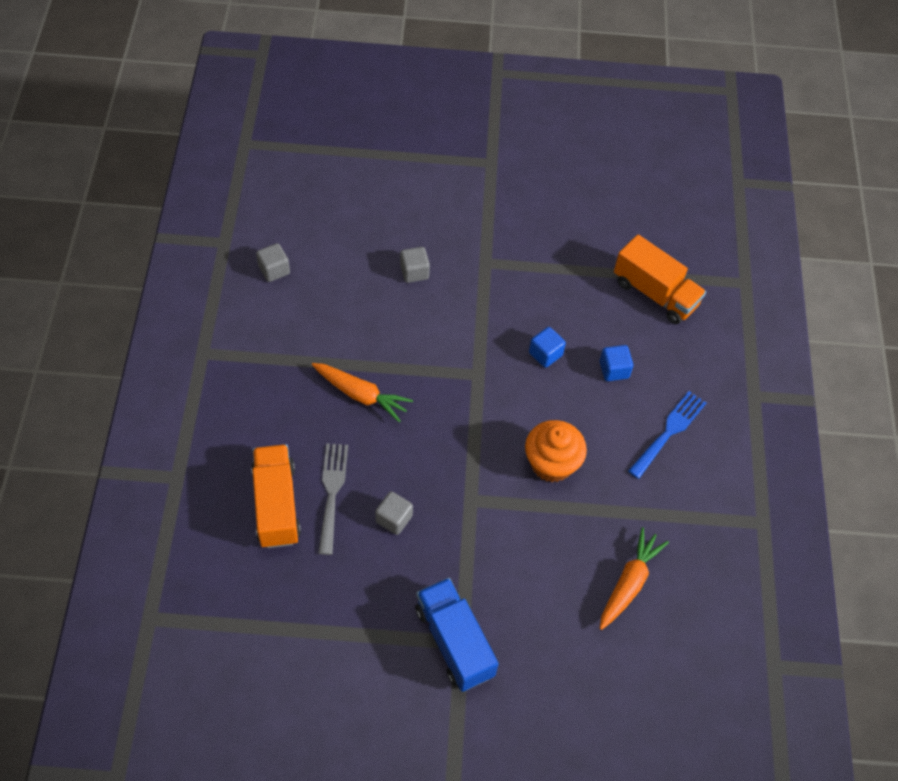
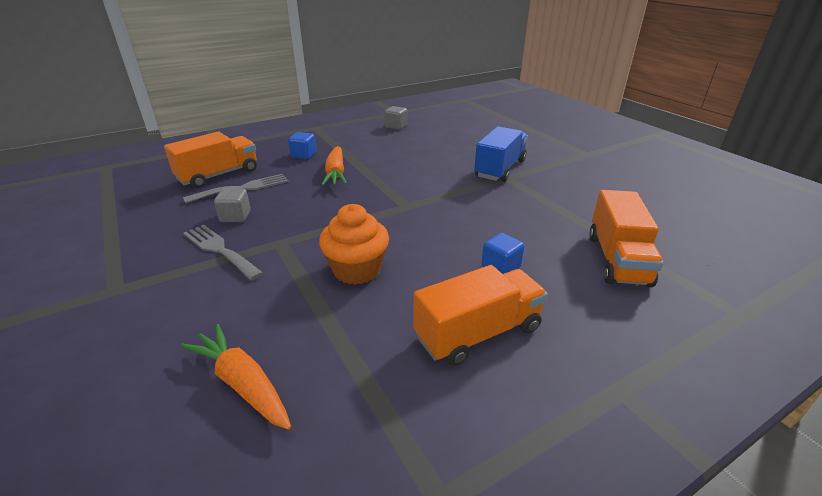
camera: 60 degrees right, 25 degrees down
grey cube [400,247,430,283] -> none
blue truck [415,578,499,692] -> blue truck moved to [474,126,528,182]
blue cube [529,327,566,368] -> blue cube moved to [288,132,316,159]
orange carrot [600,527,669,630] -> orange carrot turned 135 degrees counterclockwise [181,324,291,430]
blue fork [628,391,706,479] -> orange truck [414,265,548,366]
none -> grey fork [183,225,263,281]

